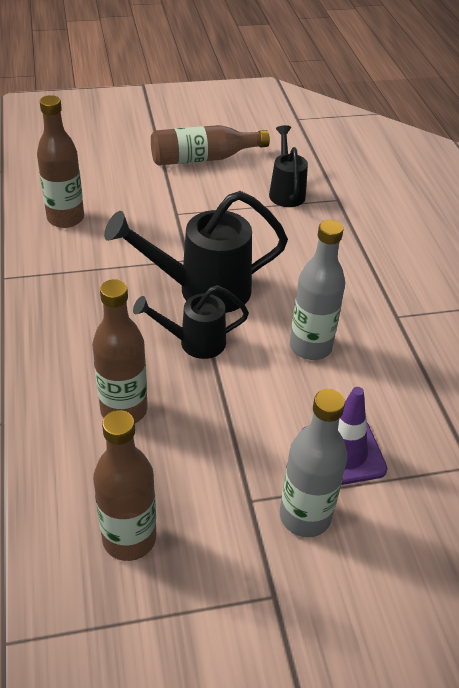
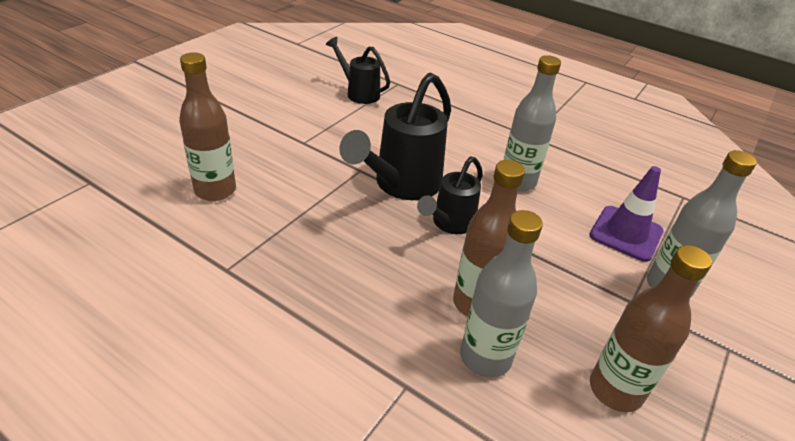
camera: 45 degrees left, 5 degrees down
brown bottle [151,125,270,166] -> none
none -> grey bottle [460,210,543,378]

